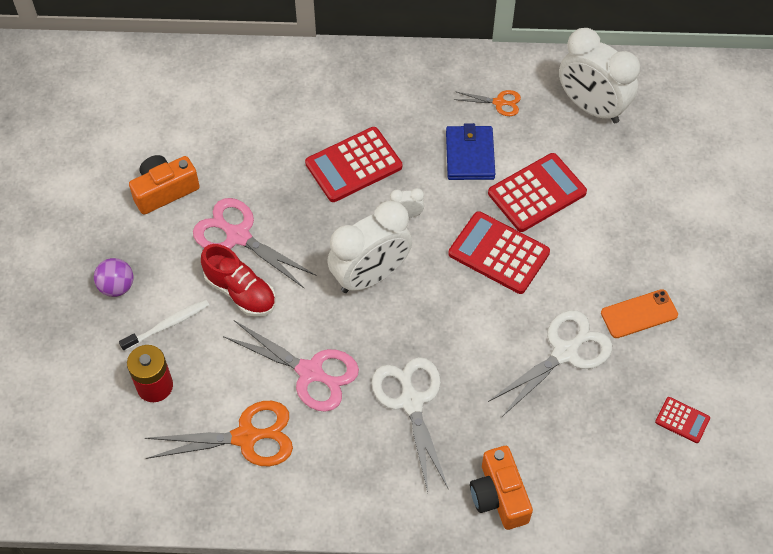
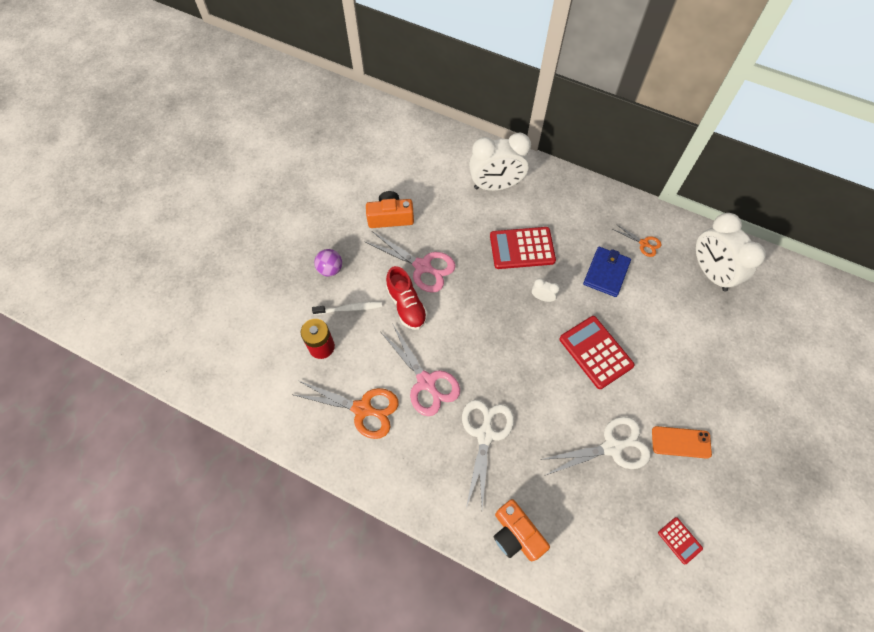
camera: 25 degrees right, 5 degrees up
pink scissors [193,198,317,288] -> pink scissors turned 150 degrees clockwise [364,231,456,293]
white clock [327,200,412,293] -> white clock moved to [469,133,531,191]
orange camera [470,446,533,530] -> orange camera turned 45 degrees counterclockwise [494,499,550,561]
red calculator [488,153,587,232] -> none

